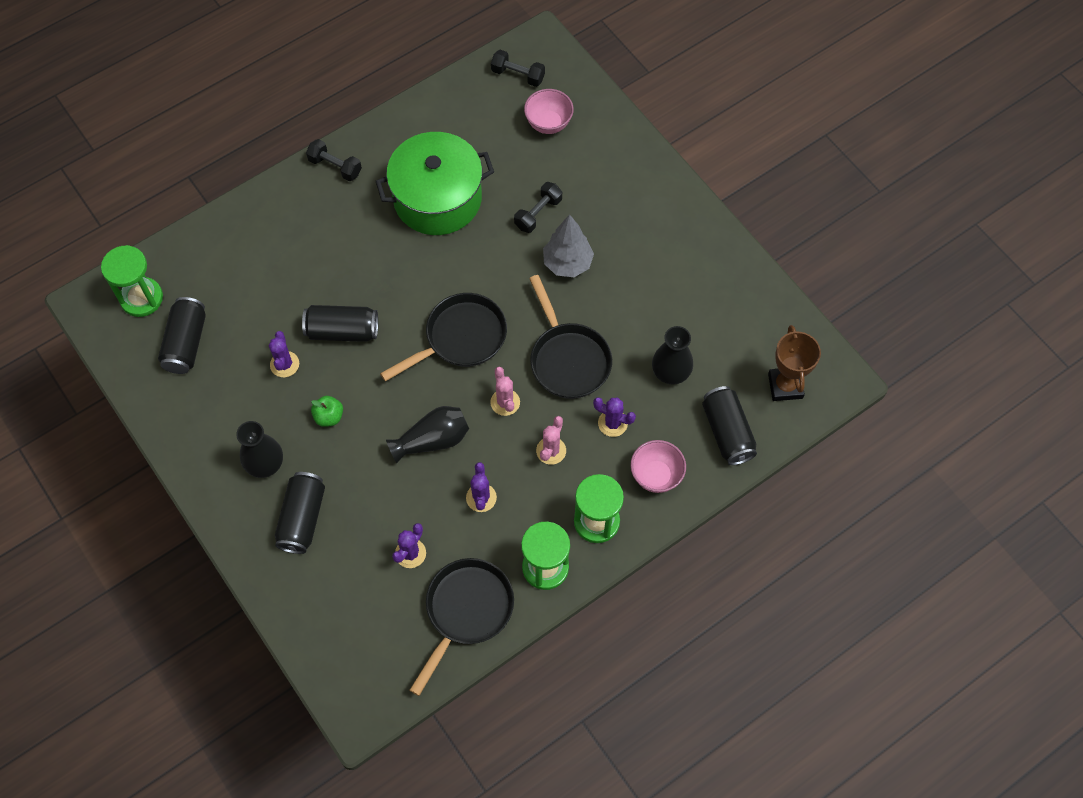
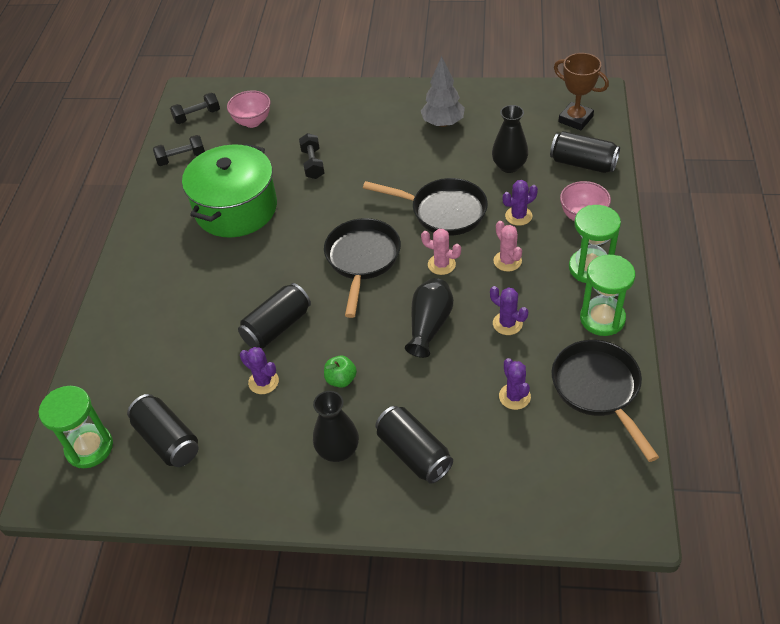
camera: 45 degrees left, 15 degrees down
black dumbbell [306,139,362,181] -> black dumbbell moved to [153,135,205,166]
grey tree [543,214,594,277] -> grey tree moved to [421,56,465,127]

